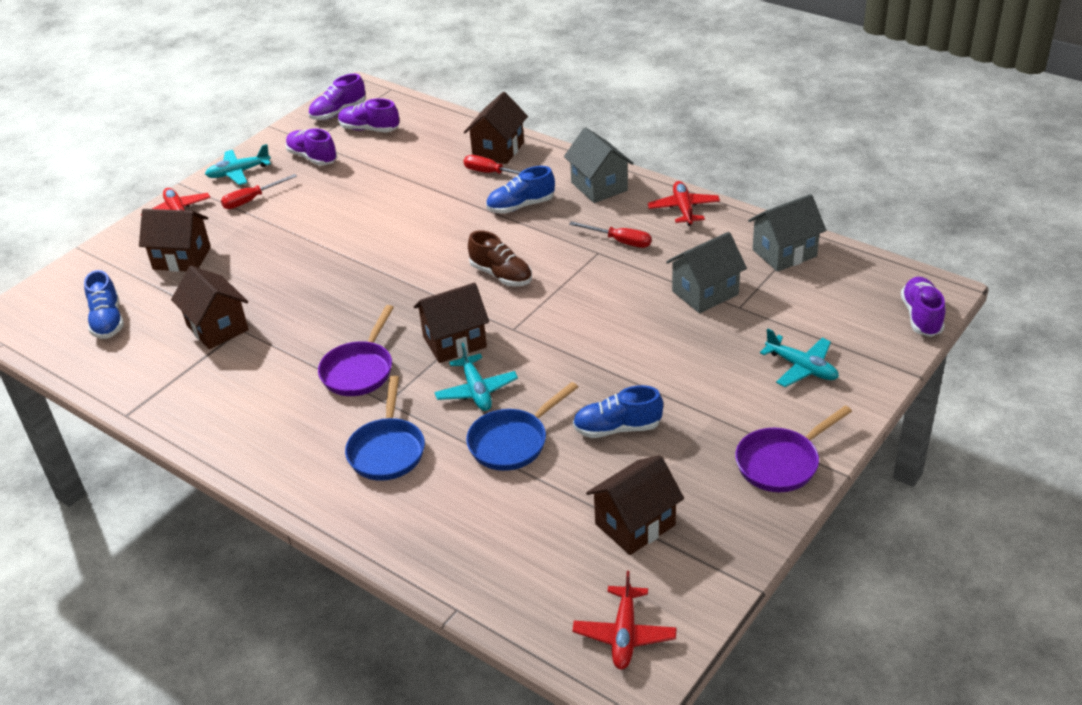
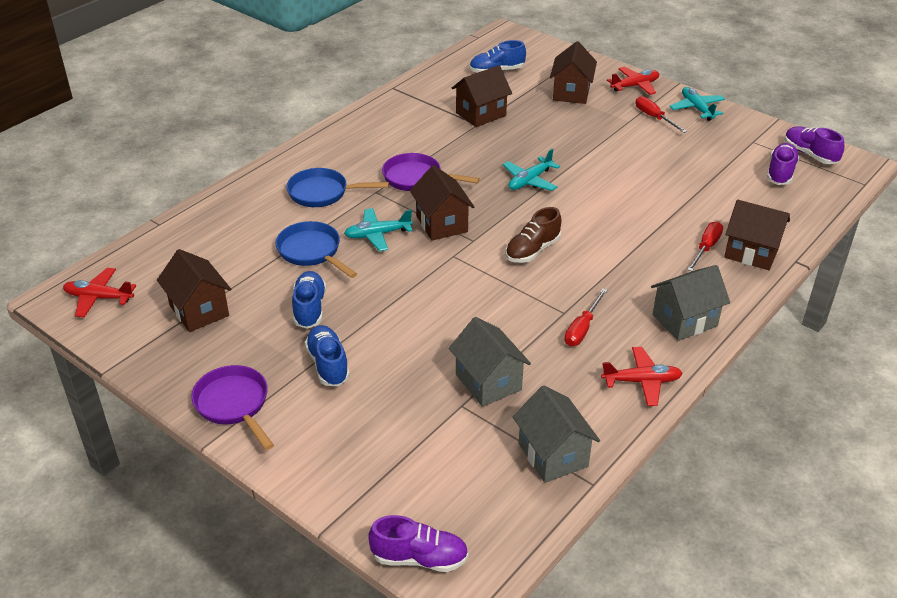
camera: 90 degrees right, 0 degrees up
purple shoe [285,128,337,166] -> none
blue shoe [486,166,555,214] -> blue shoe moved to [305,325,350,386]
turquoise plane [760,329,839,387] -> turquoise plane moved to [503,149,560,191]

